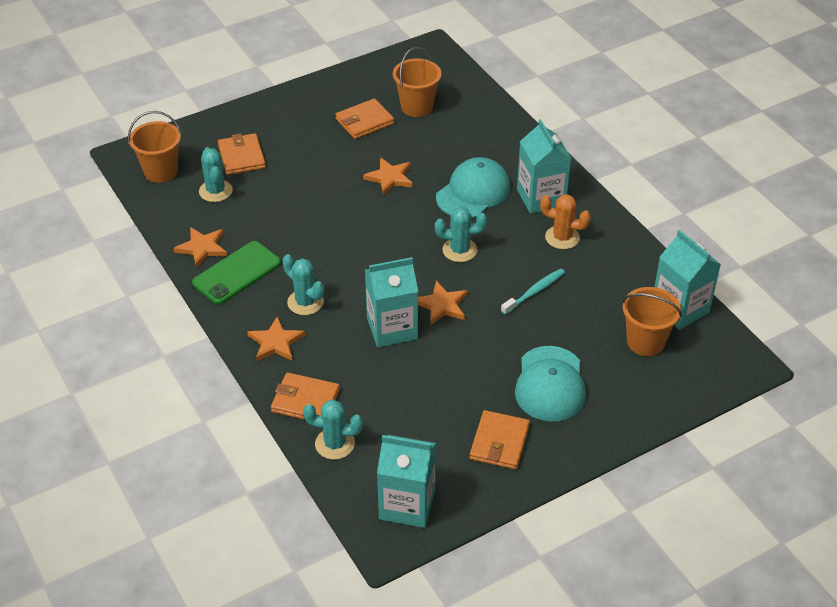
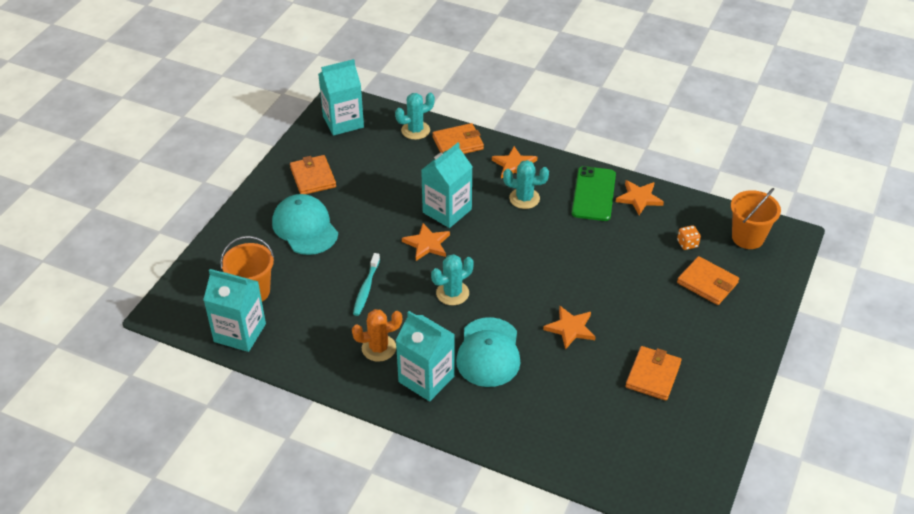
camera: 145 degrees right, 0 degrees up
turquoise cactus [199,147,233,202] -> orange dice [677,225,701,250]
orange bucket [393,47,441,117] -> none

